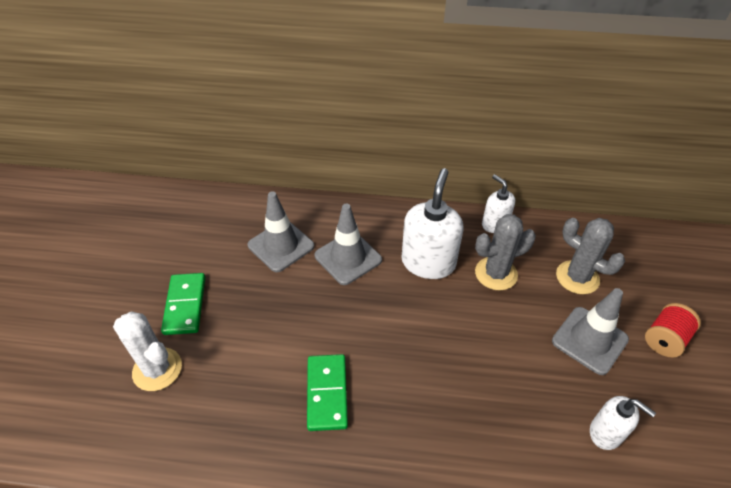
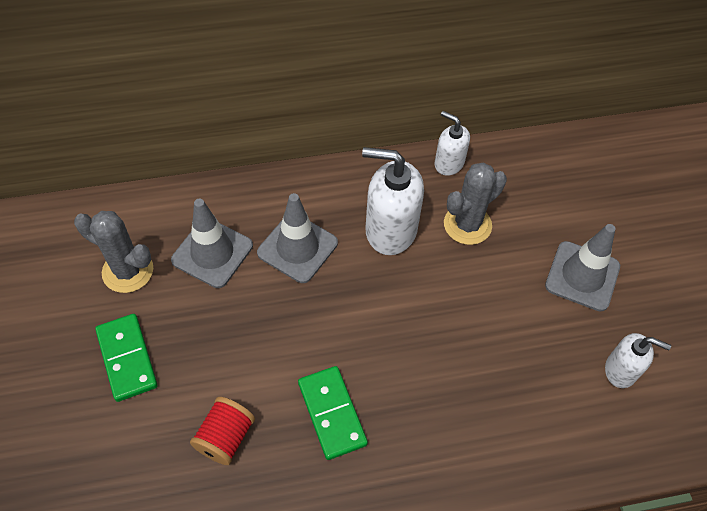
camera: 20 degrees left, 10 degrees up
white cactus [113,312,182,391] -> none
white soap dispenser [401,168,463,279] -> white soap dispenser turned 75 degrees counterclockwise [362,147,424,255]
grey cactus [556,218,625,294] -> grey cactus moved to [74,211,153,293]
red spool [645,303,701,358] -> red spool moved to [190,397,255,465]

